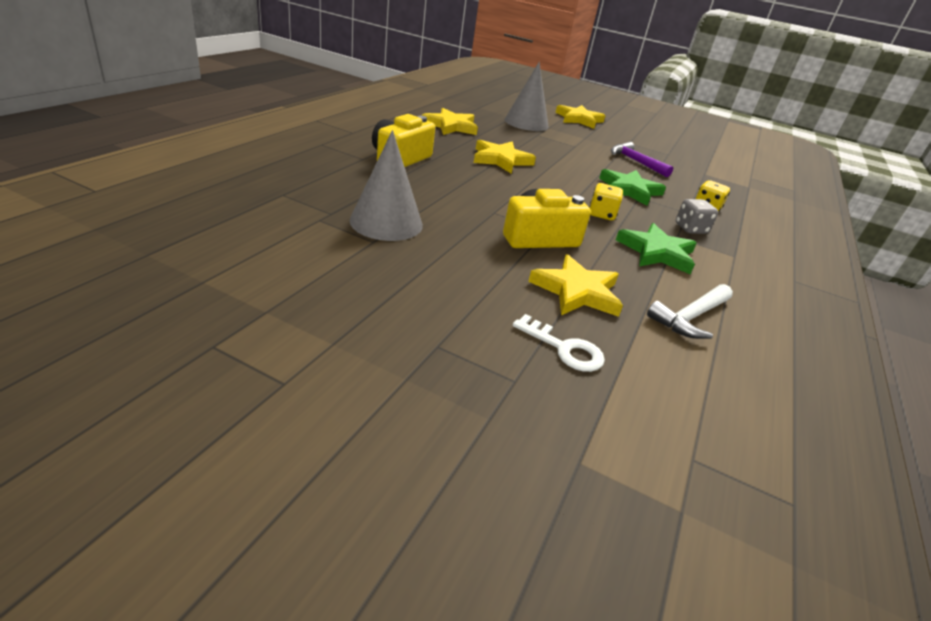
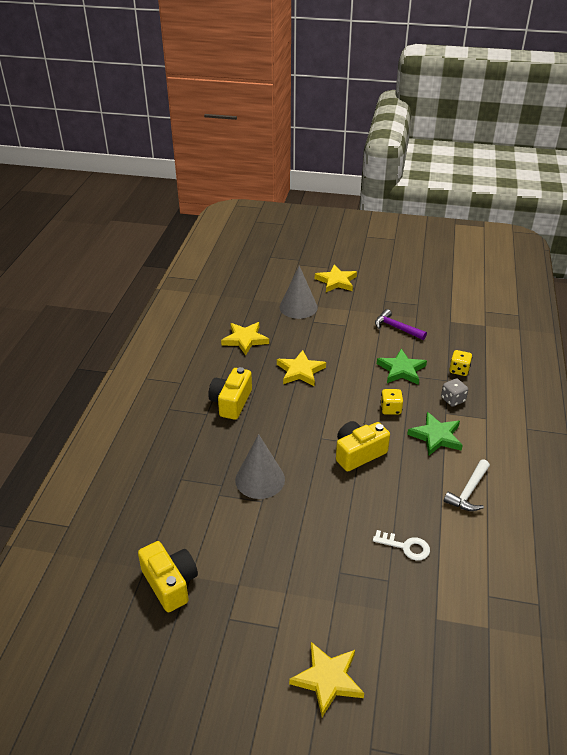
camera: 10 degrees left, 5 degrees up
yellow star [528,254,623,317] -> yellow star moved to [289,642,364,717]
none -> yellow camera [138,541,198,612]

